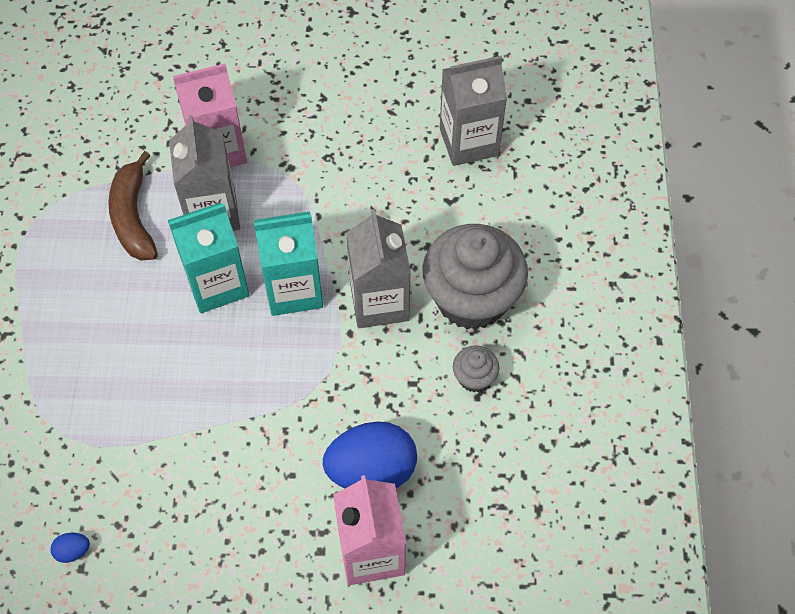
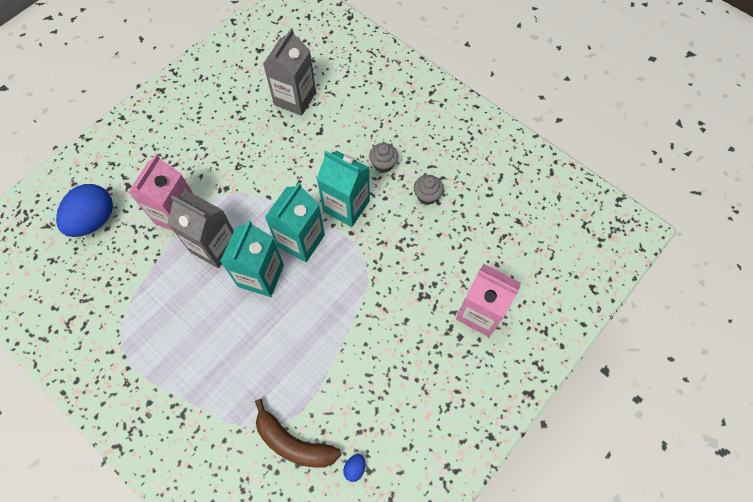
camera: 50 degrees left, 5 degrees up
brown banana [108,151,158,261] -> brown banana moved to [255,399,341,468]
blue egg [323,421,417,488] -> blue egg moved to [56,184,113,237]
grey carton [346,209,411,328] -> turquoise carton [317,151,370,227]
grey cupcake [422,224,528,330] -> grey cupcake [369,143,398,173], size x0.44

